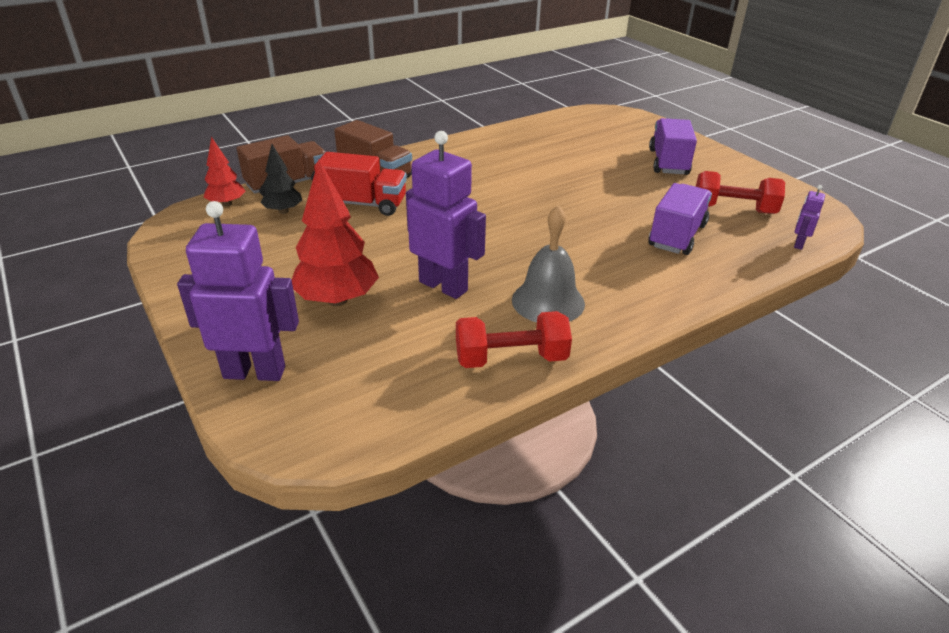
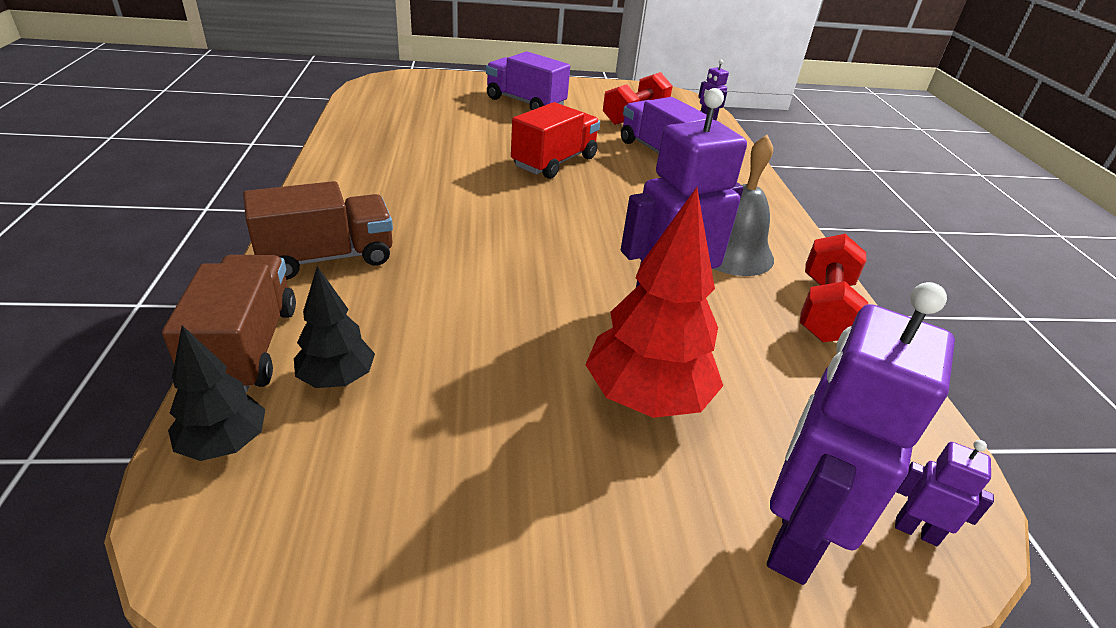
camera: 65 degrees left, 0 degrees up
red tree [204,137,245,207] -> black tree [168,325,265,461]
red truck [314,152,407,216] -> red truck moved to [511,102,600,179]
none -> purple robot [895,440,994,546]

